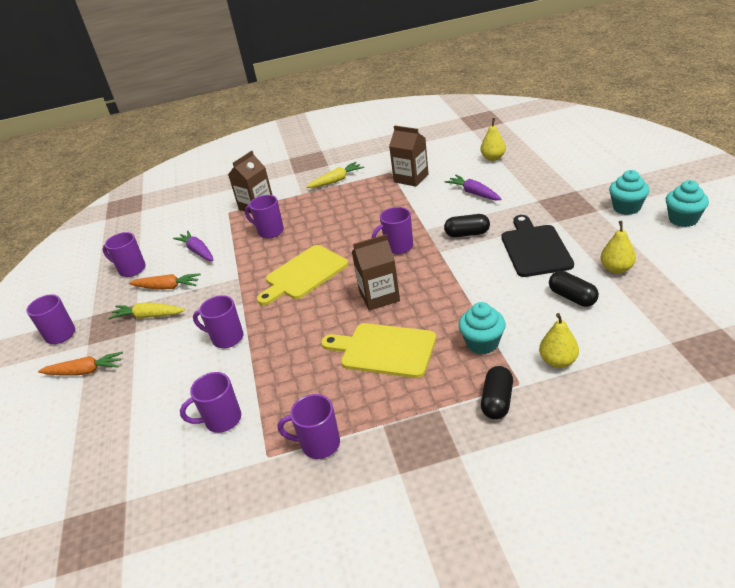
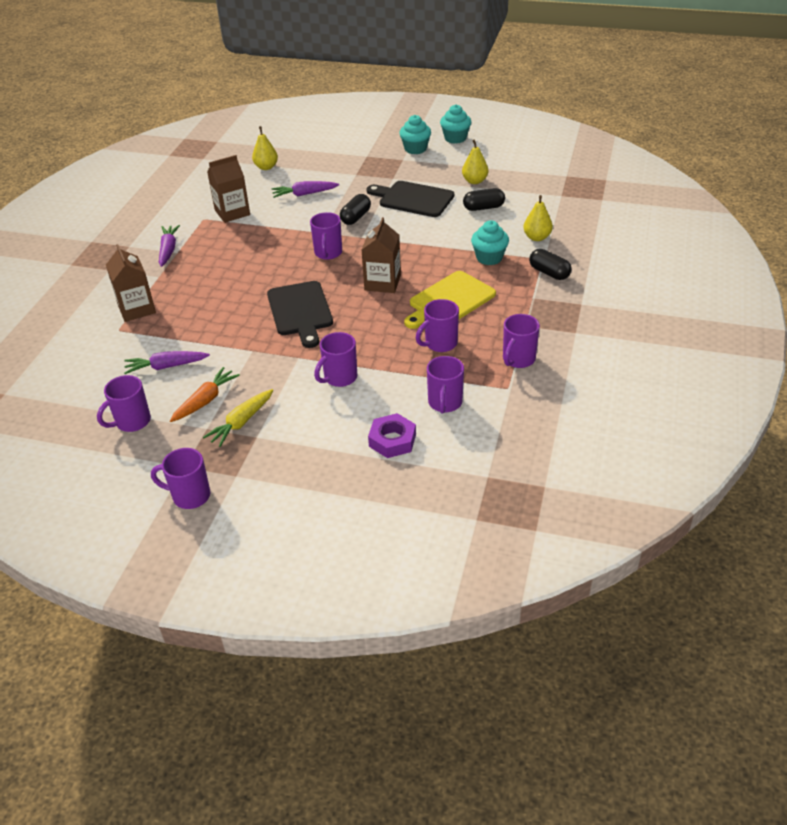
camera: 65 degrees left, 5 degrees up
orange carrot [38,352,123,375] -> none
purple mug [245,195,284,238] -> purple mug moved to [416,299,459,352]
yellow cutting board [257,245,348,305] -> black cutting board [267,281,333,348]
yellow carrot [306,162,364,188] -> purple carrot [159,225,180,267]
none -> purple nut [368,413,416,458]

